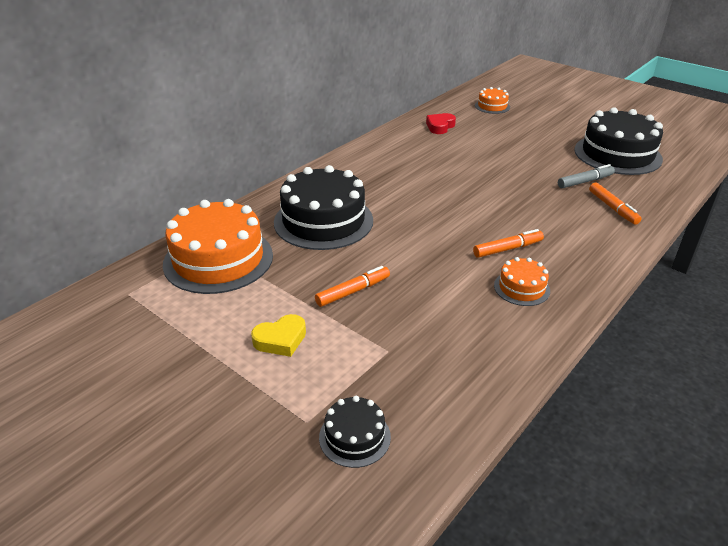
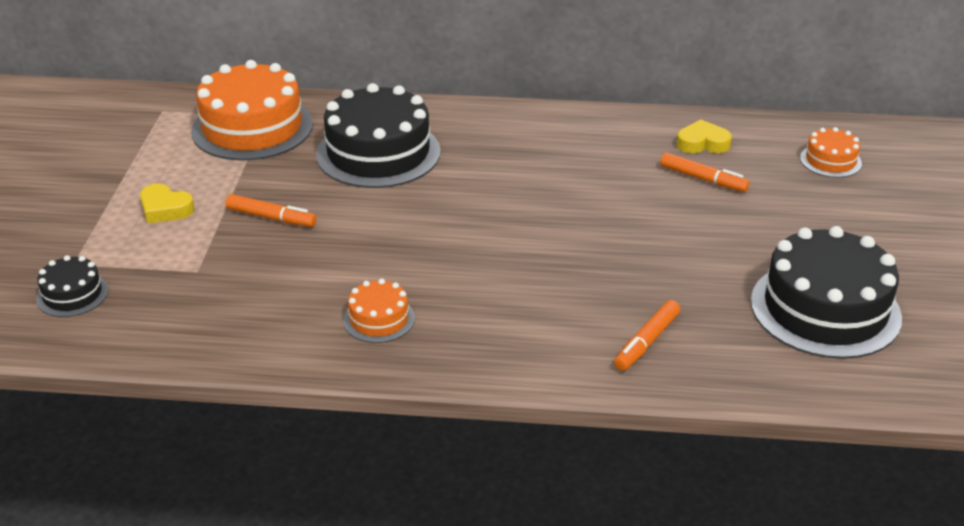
camera: 55 degrees right, 0 degrees up
red heart [426,113,456,134] -> yellow heart [677,119,732,153]
orange marker [473,229,544,258] -> orange marker moved to [660,153,750,192]
grey marker [558,164,615,188] -> none

